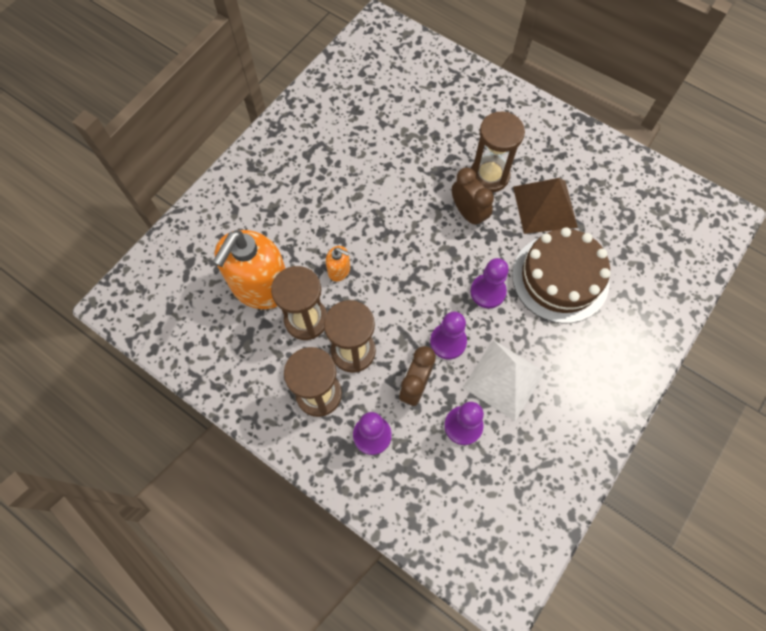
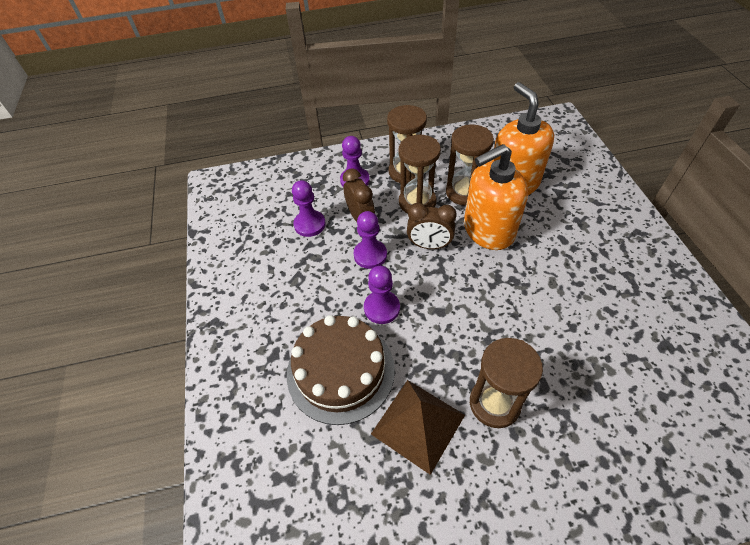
camera: 135 degrees right, 15 degrees down
orange soap dispenser [326,246,350,281] -> orange soap dispenser [464,144,528,250], size x2.35
brown clock [452,168,494,227] -> brown clock moved to [407,203,457,249]
white pyramid [462,340,545,421] -> none

